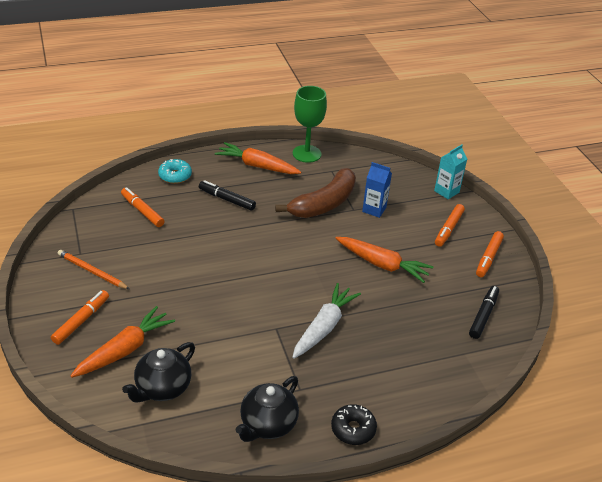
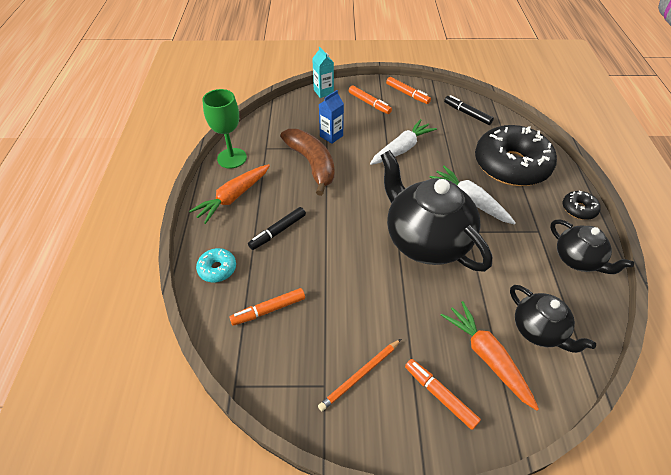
camera: 70 degrees left, 10 degrees up
orange carrot [335,237,434,283] -> white carrot [370,119,437,165]
none -> black teapot [380,150,492,272]
none -> black donut [475,125,557,186]

